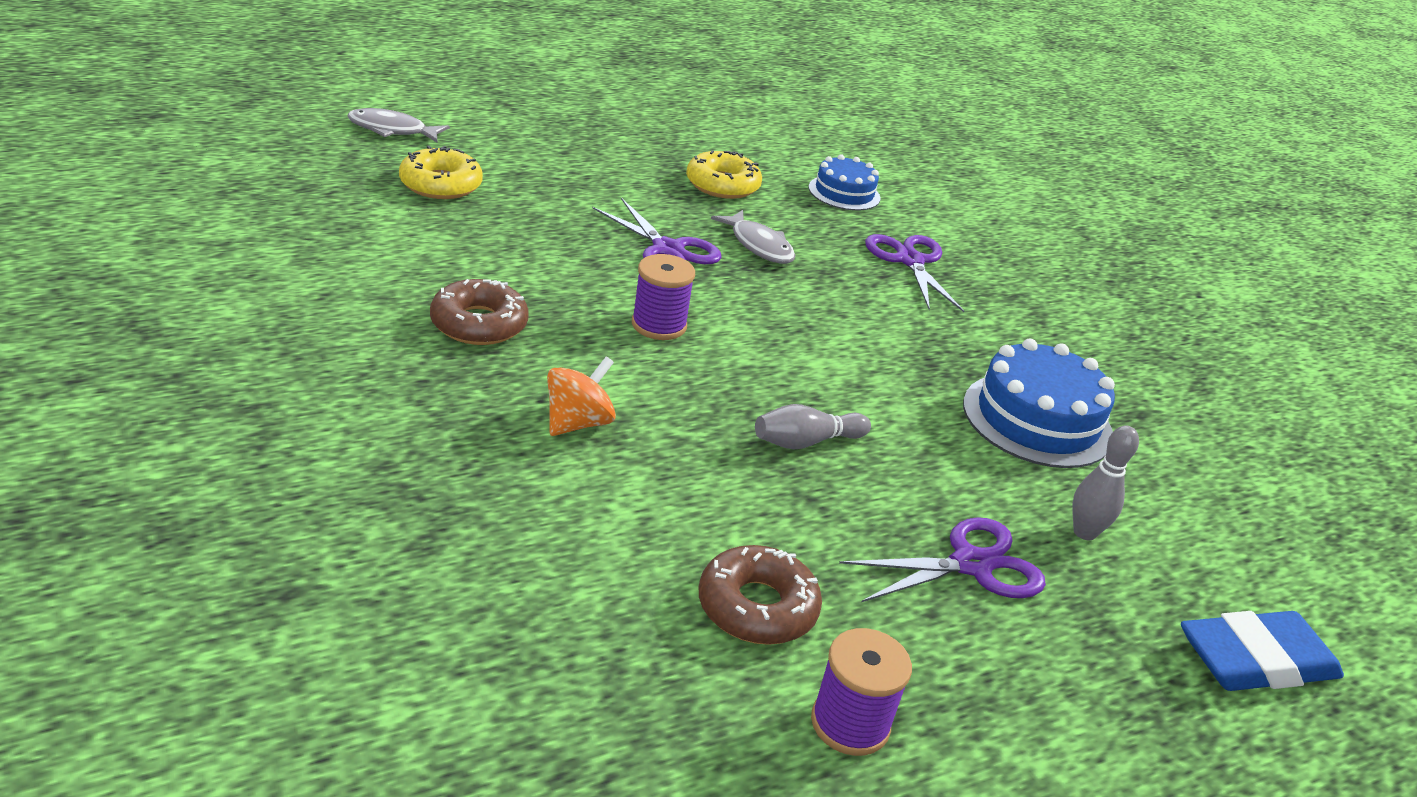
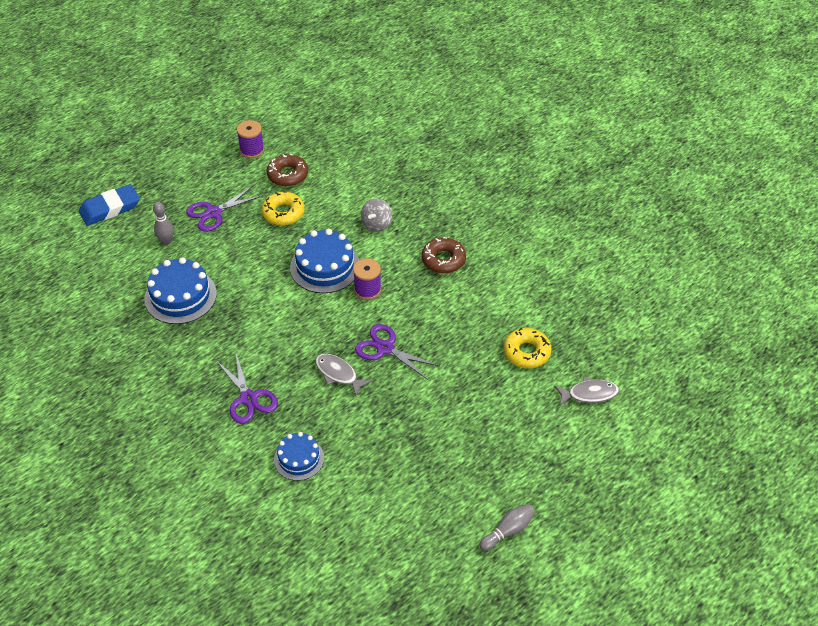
camera: 170 degrees right, 15 degrees up
orange spinning top [547,356,616,436] -> grey spinning top [361,198,392,232]
yellow donut [686,150,762,199] -> yellow donut moved to [261,191,305,226]
grey bowling pin [755,404,871,449] -> grey bowling pin moved to [479,504,535,551]
none -> blue cake [290,229,359,293]

